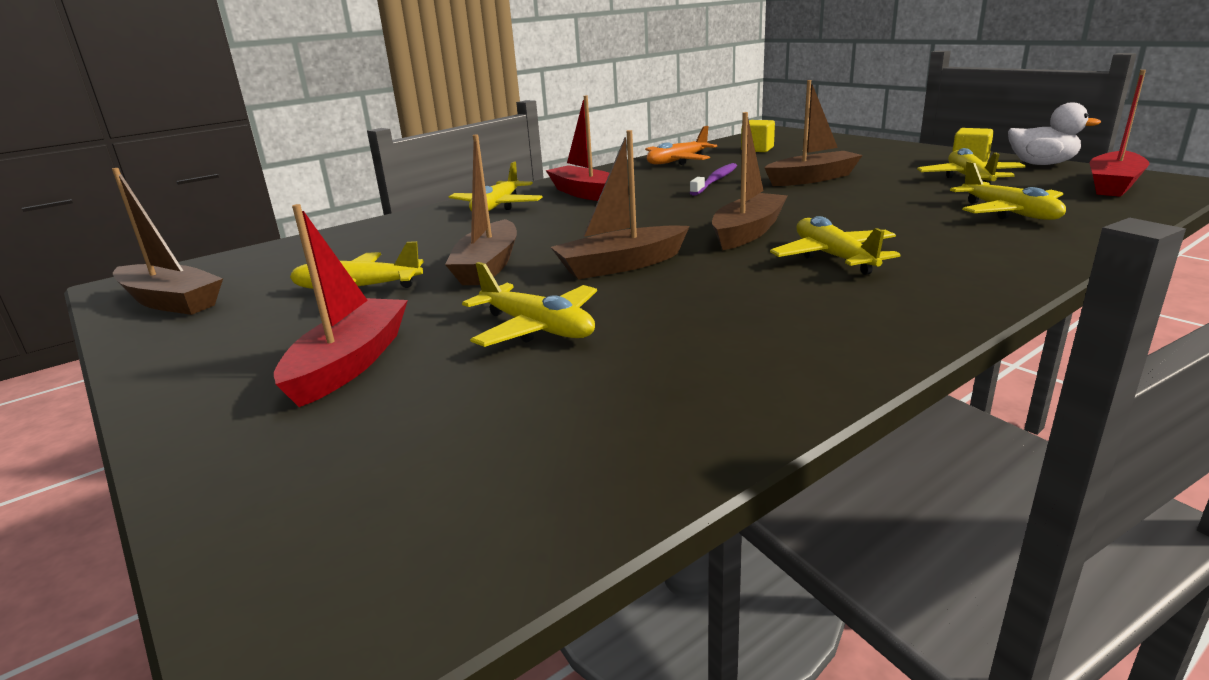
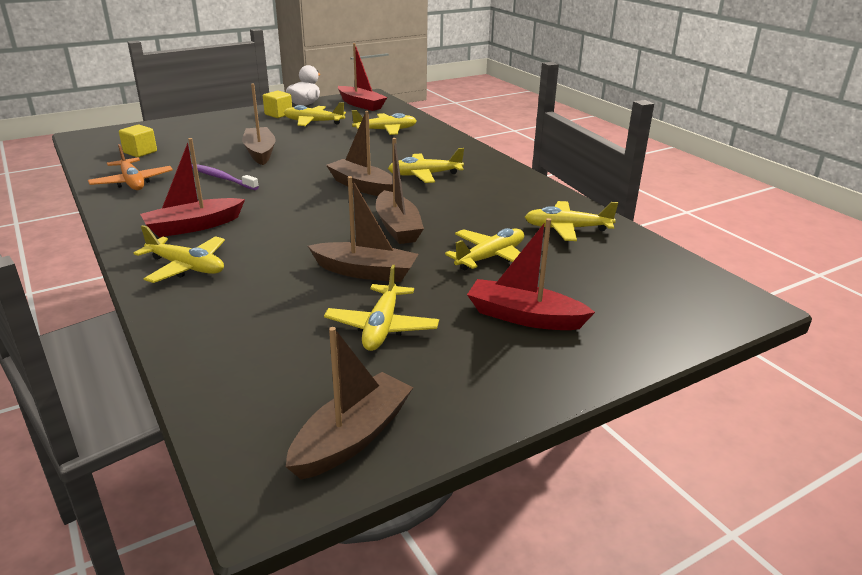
camera: 85 degrees left, 5 degrees up
none -> yellow plane [525,201,618,241]

